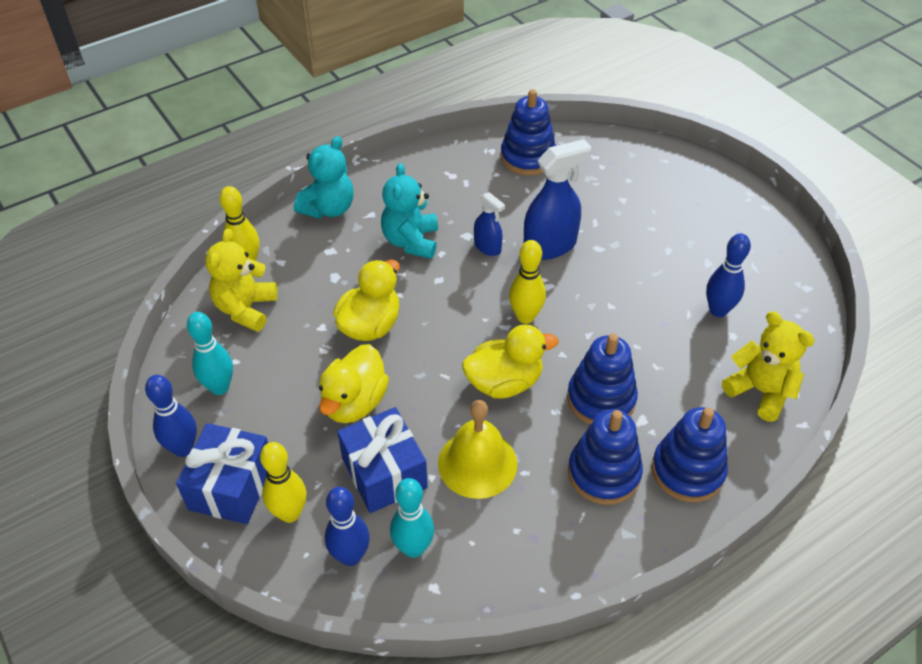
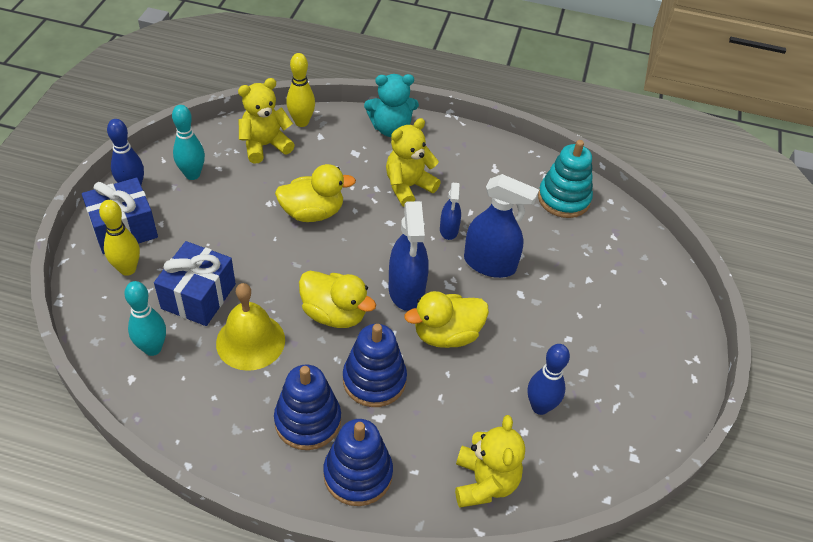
camera: 45 degrees right, 0 degrees up
yellow duck [319,344,389,423] -> yellow duck moved to [404,291,489,348]
blue bowling pin [325,487,370,566] -> none
turquoise teddy bear [381,163,438,259] -> yellow teddy bear [386,118,441,207]
blue stacking toy [501,89,556,175] -> turquoise stacking toy [538,140,593,218]
yellow bowling pin [509,240,546,324] -> blue spray bottle [388,201,428,311]

